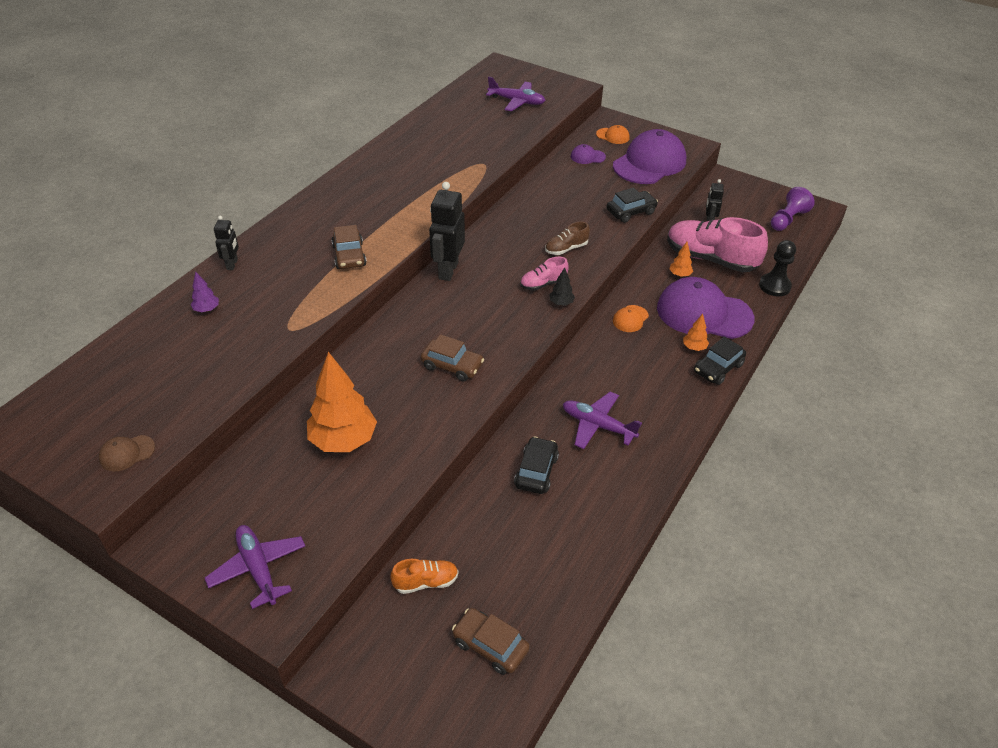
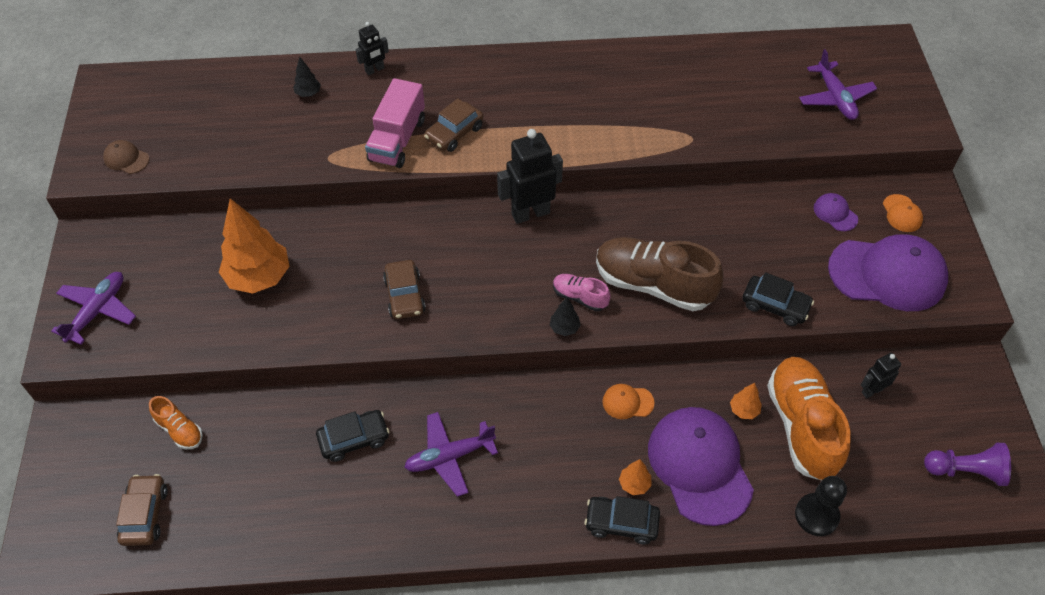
camera: 55 degrees right, 10 degrees up
purple tree [191,271,219,312] -> black tree [293,57,321,97]
brown shoe [545,222,590,255] -> brown shoe [596,237,724,311], size x2.08
purple plane [563,392,642,449] -> purple plane turned 105 degrees counterclockwise [404,412,498,497]
pink shoe [667,217,768,272] -> orange shoe [767,357,851,481]
none -> pink truck [365,78,425,168]

